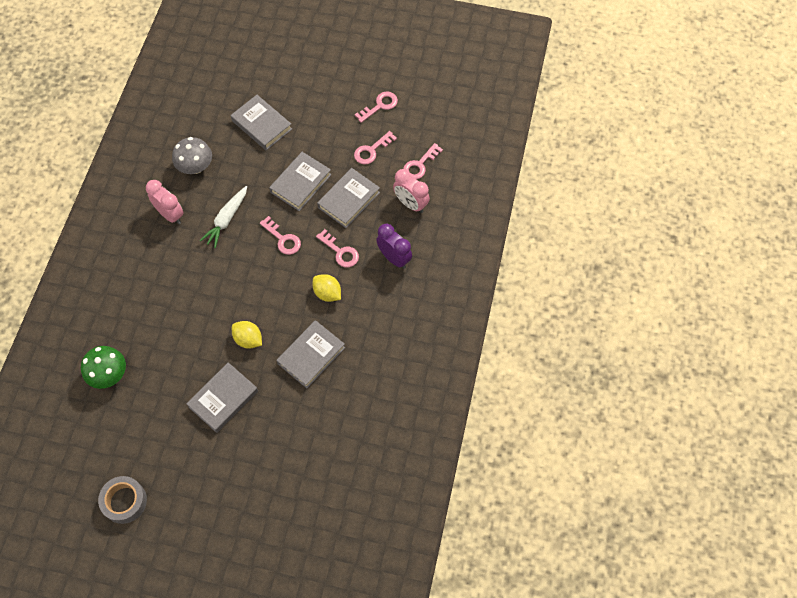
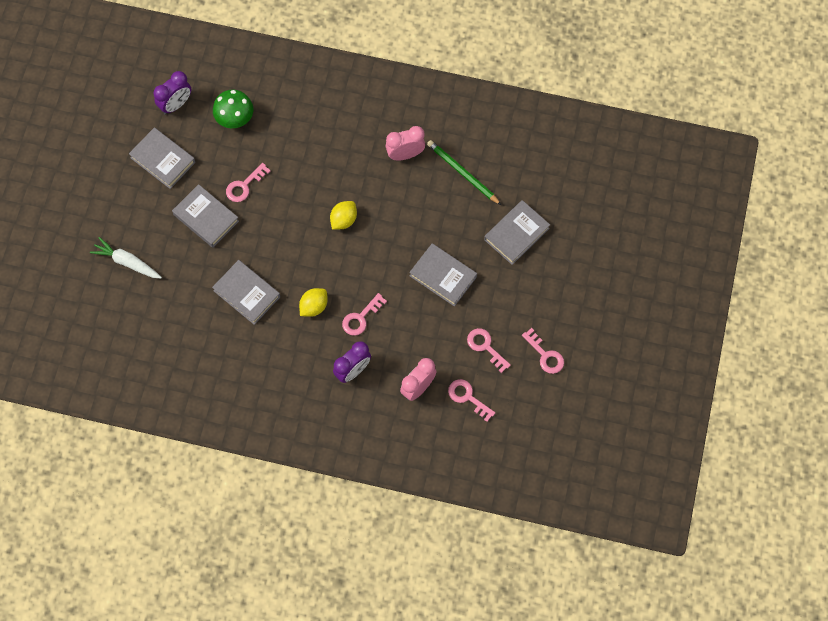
camera: 90 degrees right, 5 degrees up
grey tape [98,476,147,524] -> none
pink clock [146,180,184,224] -> pink clock turned 150 degrees counterclockwise [386,126,425,161]
grey mushroom [172,137,212,174] -> green pencil [427,140,501,205]
white carrot [200,186,247,248] -> white carrot moved to [90,237,162,279]
yellow lemon [232,321,262,349] -> yellow lemon moved to [330,201,357,230]
pink key [260,216,301,255] -> pink key moved to [226,163,270,202]
grey book [317,168,380,228] -> grey book moved to [129,128,196,189]
none -> purple clock [153,71,191,114]

